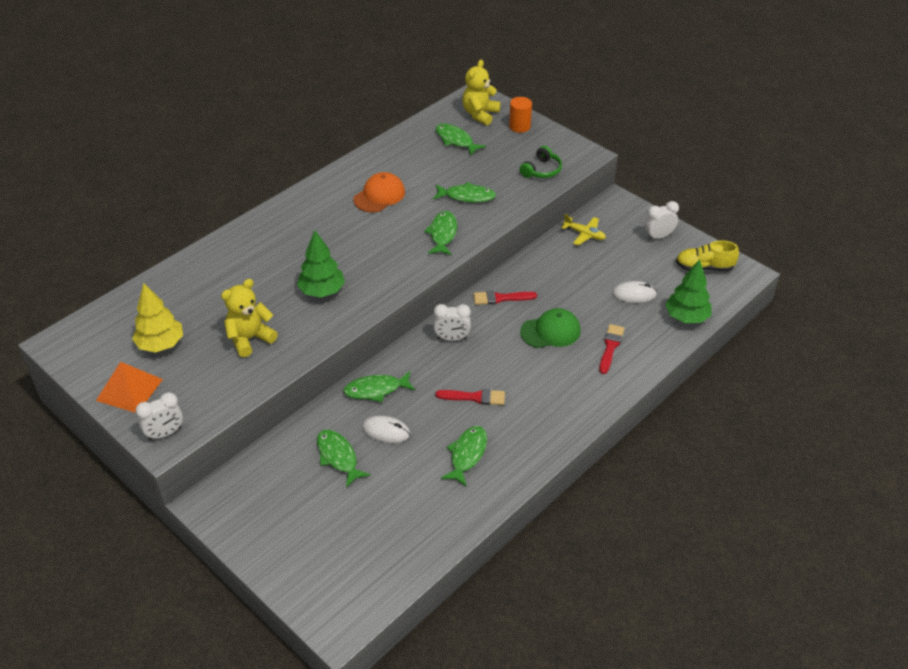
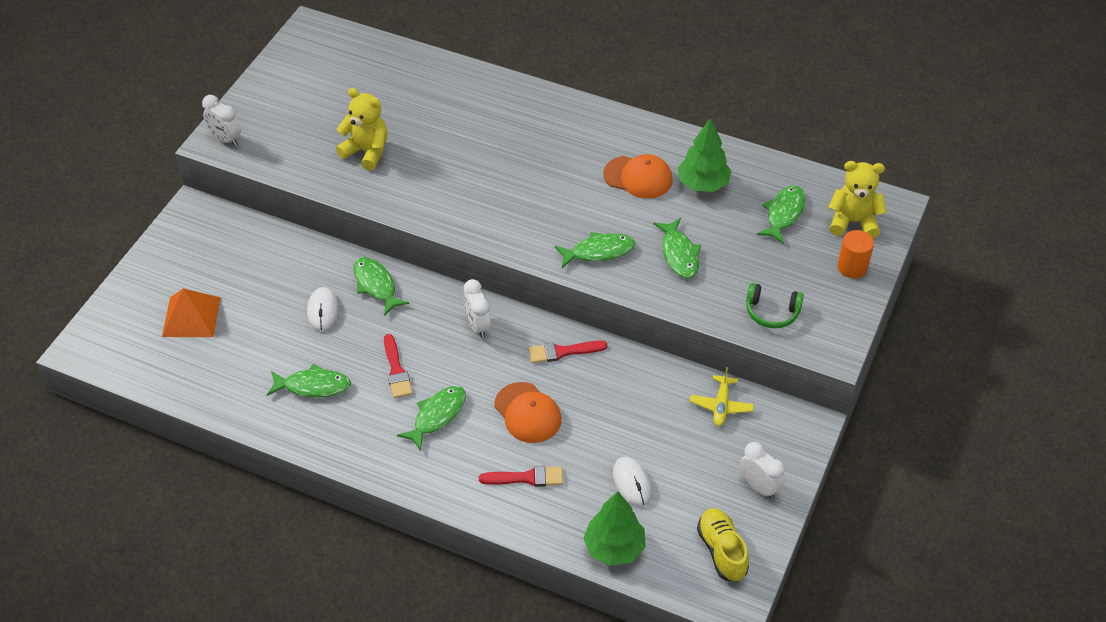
camera: 70 degrees right, 5 degrees up
orange pyramid [96,362,163,413] -> orange pyramid moved to [162,288,221,337]
yellow tree [132,283,183,353] -> none
green tree [297,230,345,298] -> green tree moved to [678,118,732,192]
green fish [317,429,370,488] -> green fish moved to [397,386,466,451]
red brush [473,290,537,305] -> red brush turned 75 degrees counterclockwise [528,341,608,363]
green cap [520,308,581,348] -> orange cap [494,382,562,443]

